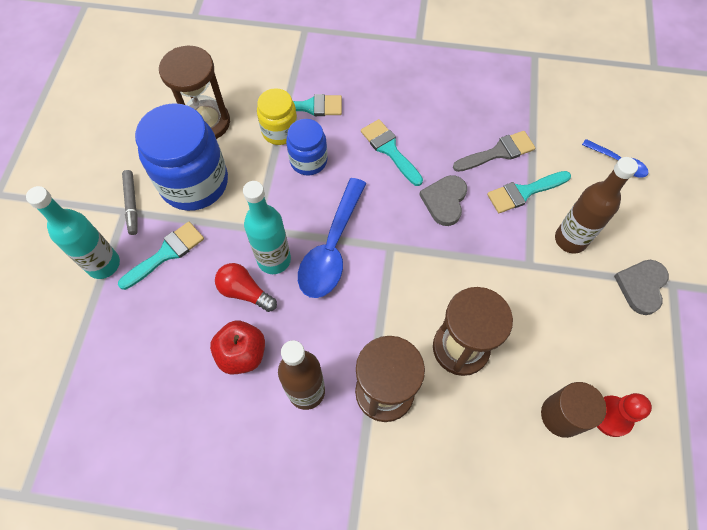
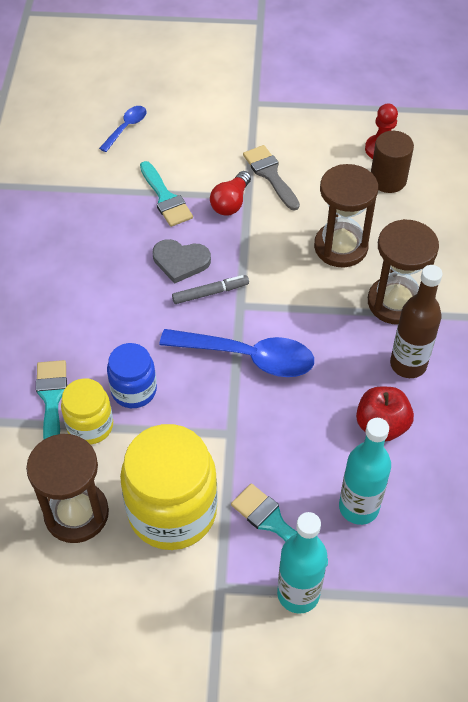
camera: 95 degrees left, 10 degrees down
grey marker [122,170,138,235] -> grey marker moved to [172,275,249,304]
blue jar [135,103,228,211] -> yellow jar [120,424,218,550]
red light bulb [215,263,277,312] -> red light bulb moved to [210,171,251,216]
turquoise bottle [243,181,291,274] -> turquoise bottle moved to [339,418,391,525]
turquoise brush [361,119,423,186] -> none
grey brush [453,131,535,172] -> grey brush moved to [243,145,300,211]
brown bottle [555,157,638,253] -> none
grey heart [614,260,669,315] -> none

